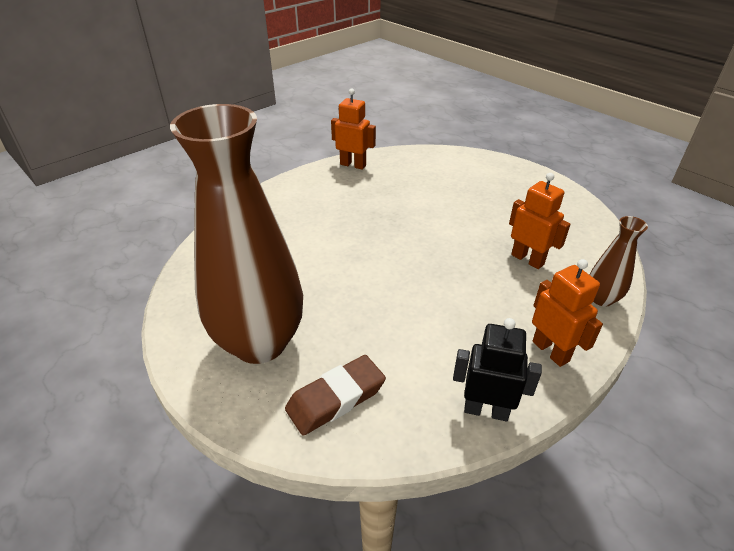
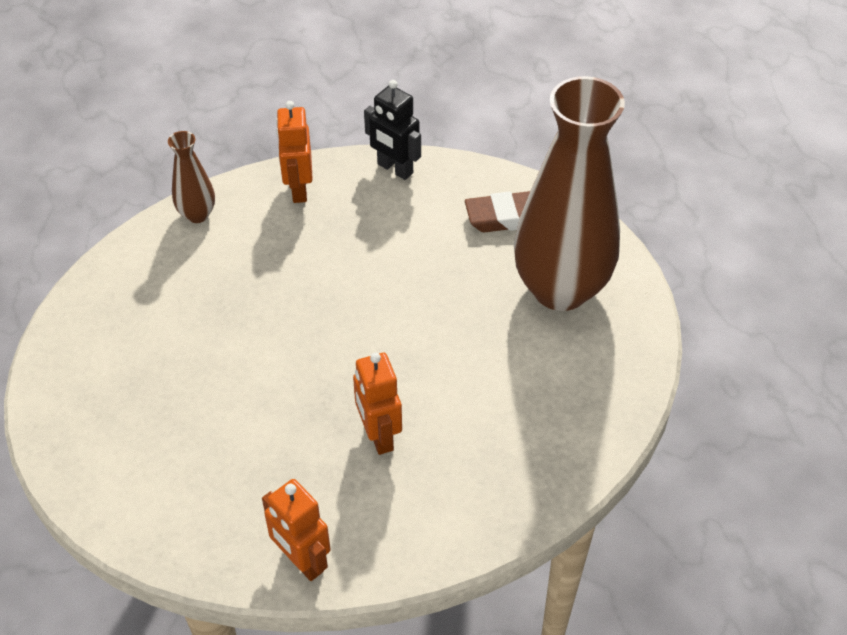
camera: 155 degrees left, 10 degrees up
orange robot [509,173,570,269] -> orange robot moved to [353,353,402,455]

